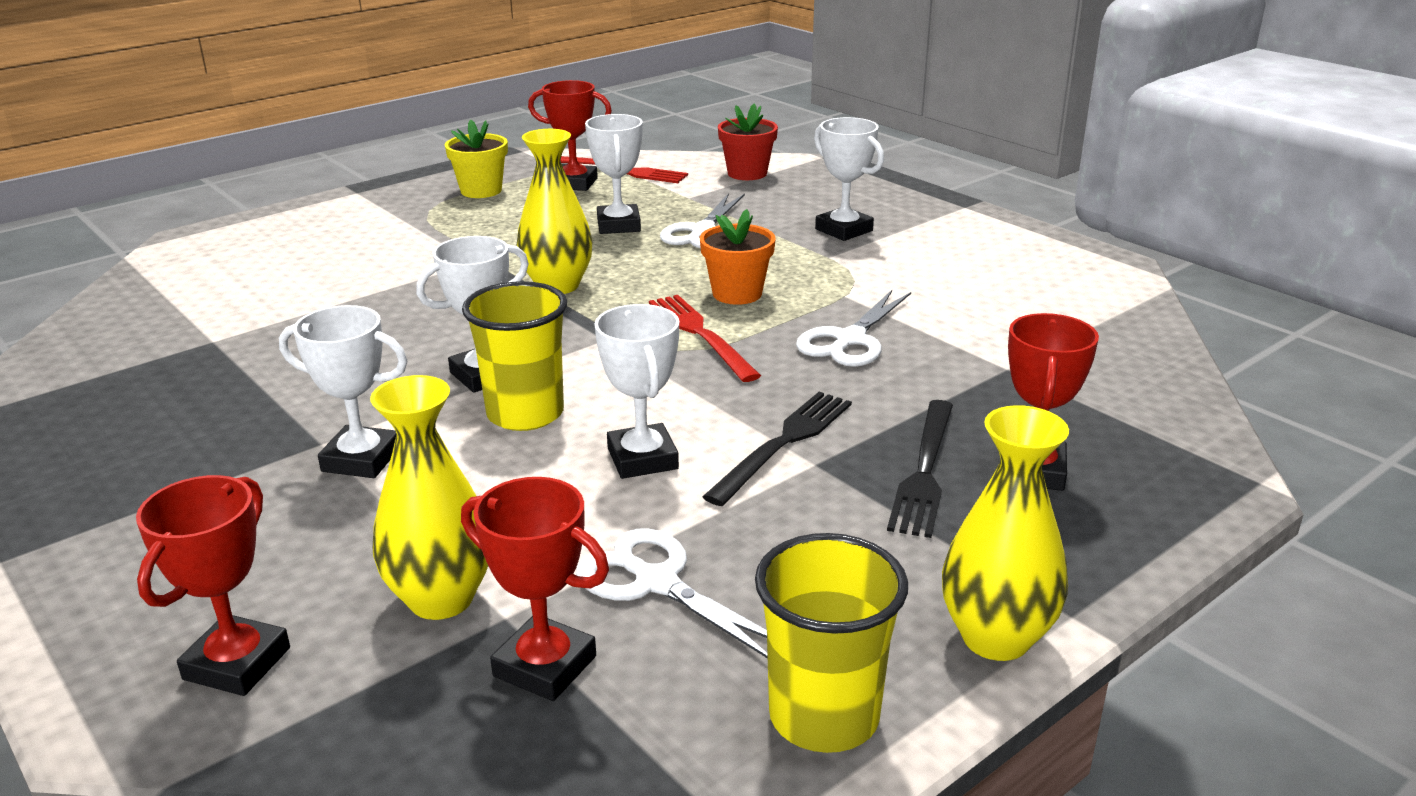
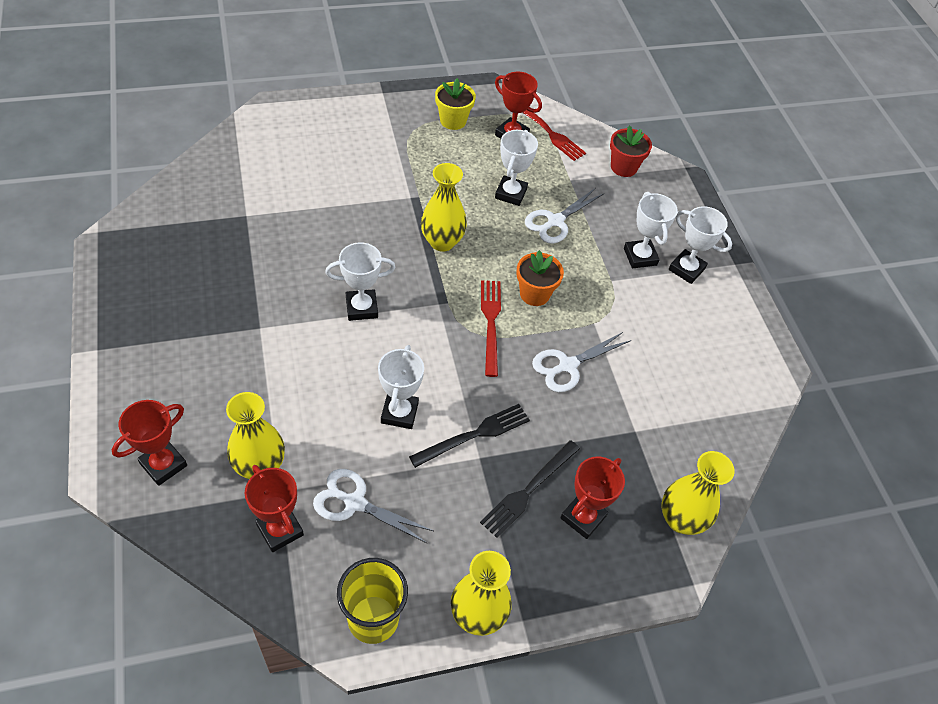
camera: 20 degrees right, 25 degrees up
white trophy [279,305,407,478] -> white trophy moved to [669,206,732,284]
yellow cup [462,281,567,431] -> none
white scissors [576,528,768,659] -> white scissors turned 45 degrees counterclockwise [313,469,433,543]
none -> yellow vase [662,451,735,535]

